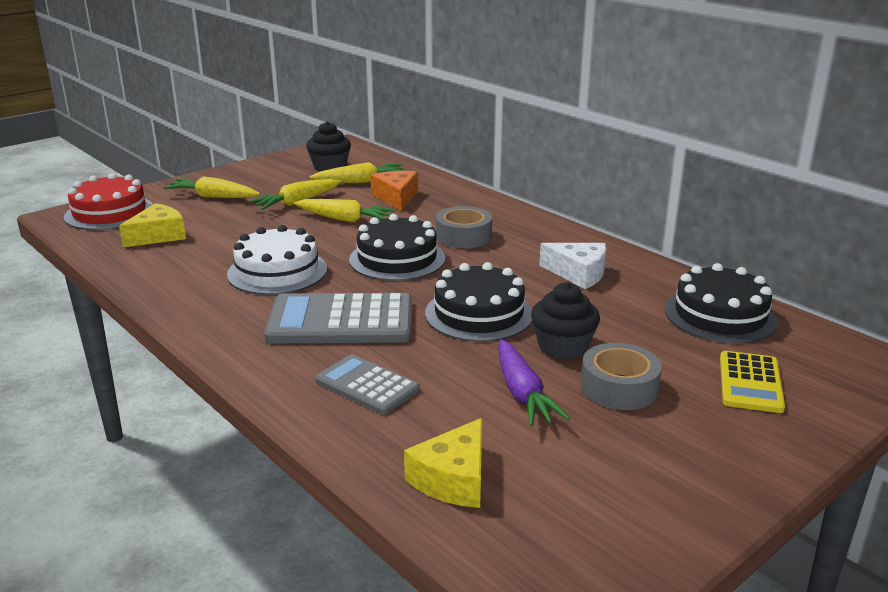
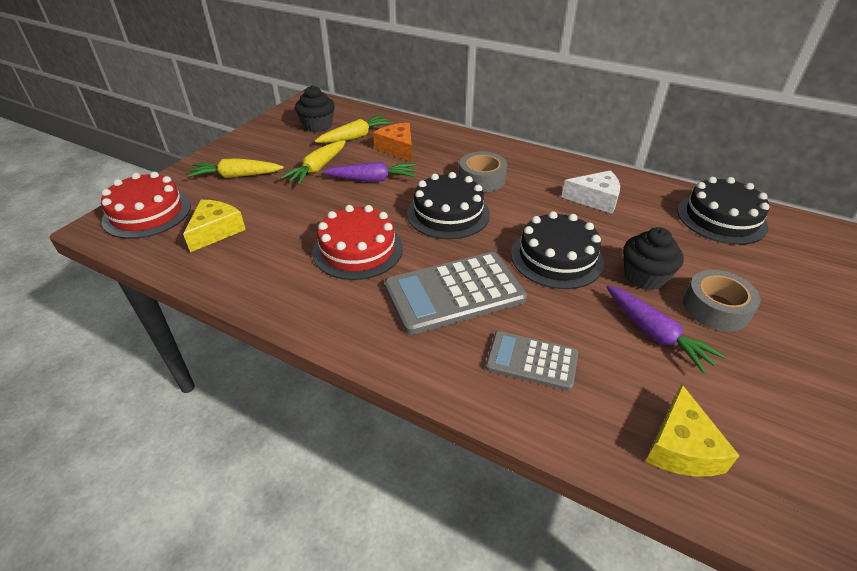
camera: 20 degrees left, 15 degrees up
white cake [227,225,327,295] -> red cake [312,205,403,280]
yellow carrot [294,199,396,222] -> purple carrot [323,162,416,182]
yellow calculator [720,351,785,413] -> none

